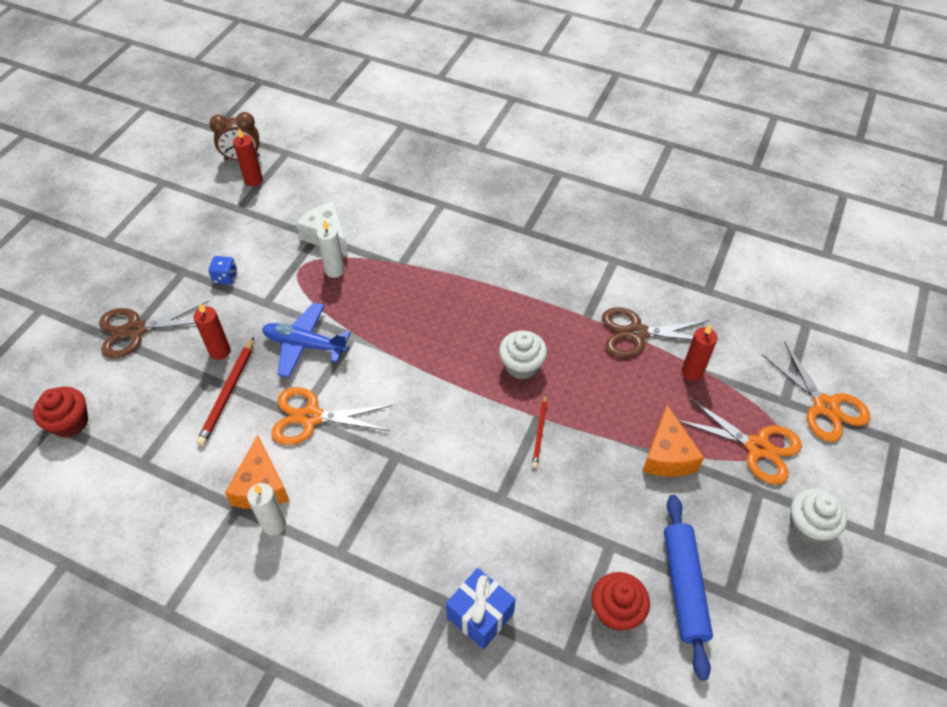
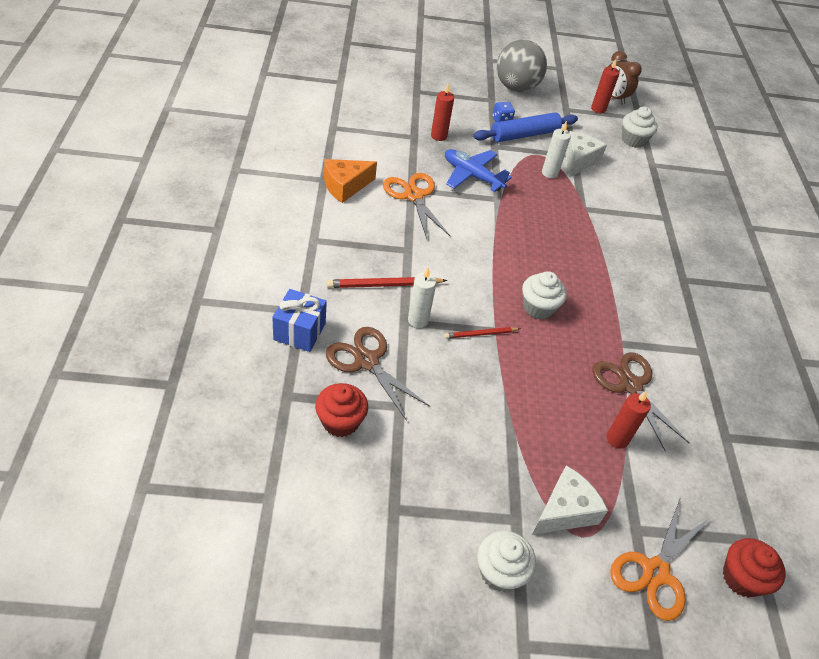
camera: 60 degrees right, 5 degrees down
red cupcake [33,387,88,438] -> red cupcake moved to [723,538,786,598]
brown scissors [99,301,209,358] -> brown scissors moved to [326,327,430,421]
red pencil [196,337,254,446] -> red pencil moved to [326,277,447,288]
white candle [247,483,286,536] -> white candle moved to [408,267,437,328]
blue plane [262,302,350,378] -> blue plane turned 45 degrees counterclockwise [445,149,512,192]
orange cheese [643,405,704,476] -> none
blue rolling pin [664,495,713,681] -> blue rolling pin moved to [473,112,578,142]
orange scissors [678,397,802,485] -> white cheese [532,465,608,535]
none -> grey ball [497,40,547,92]
none -> white cupcake [622,107,658,148]

